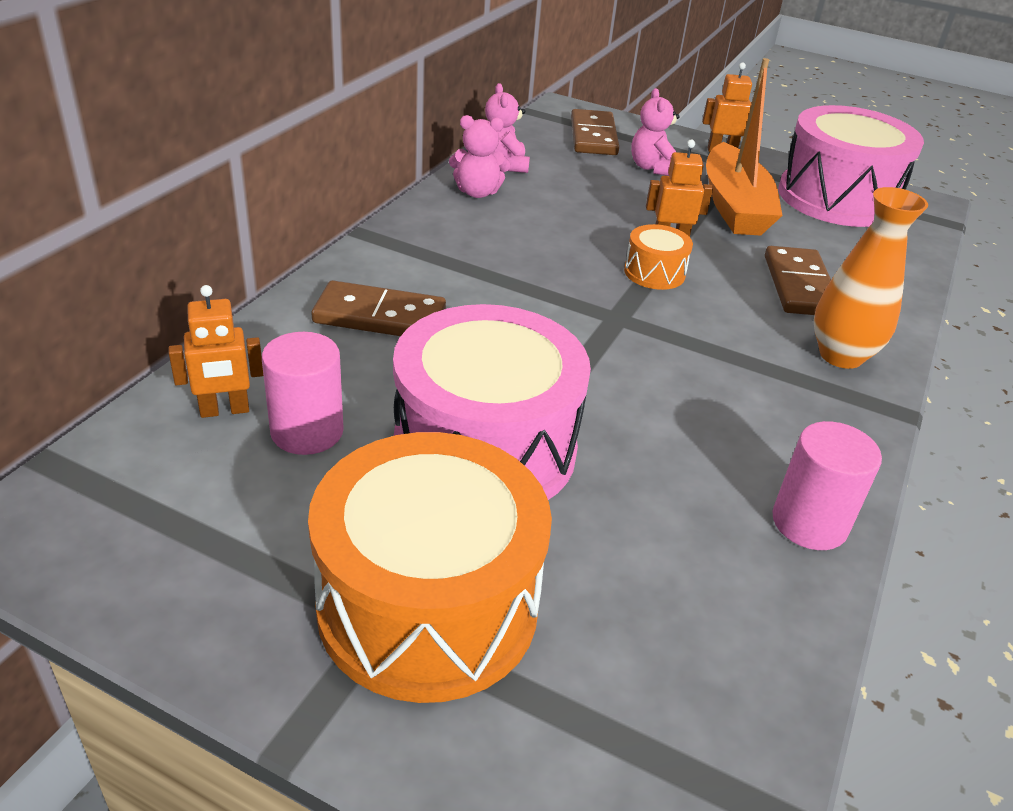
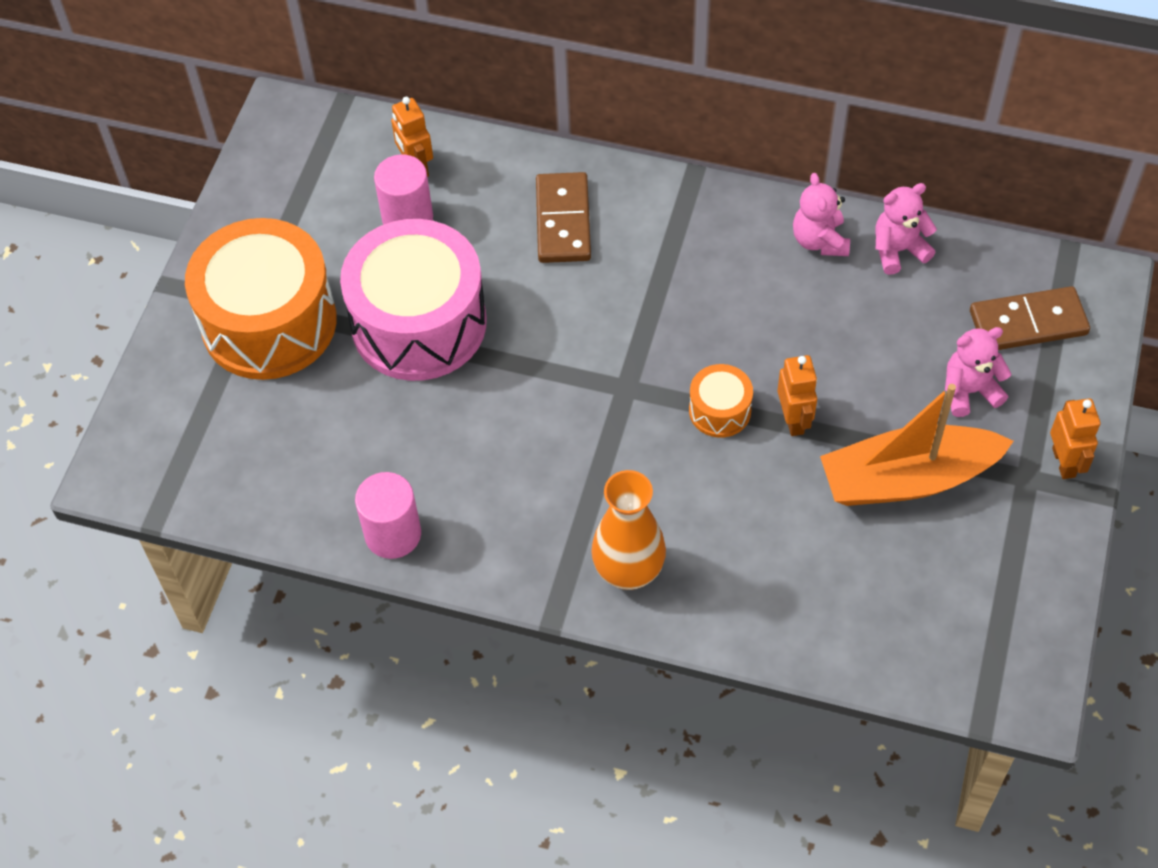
camera: 85 degrees right, 20 degrees up
brown domino [765,246,831,315] -> none
pink drum [778,105,924,227] -> none

